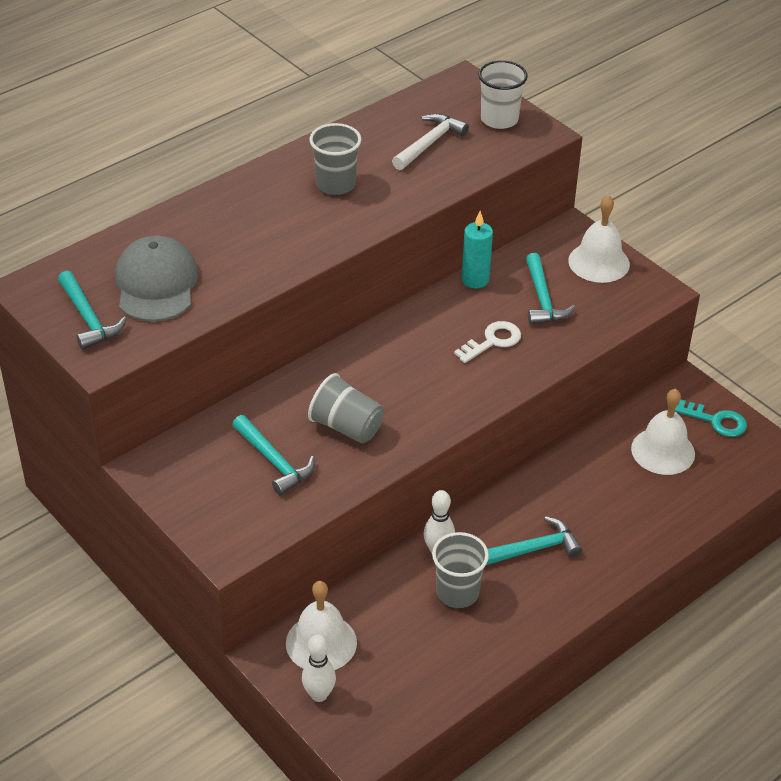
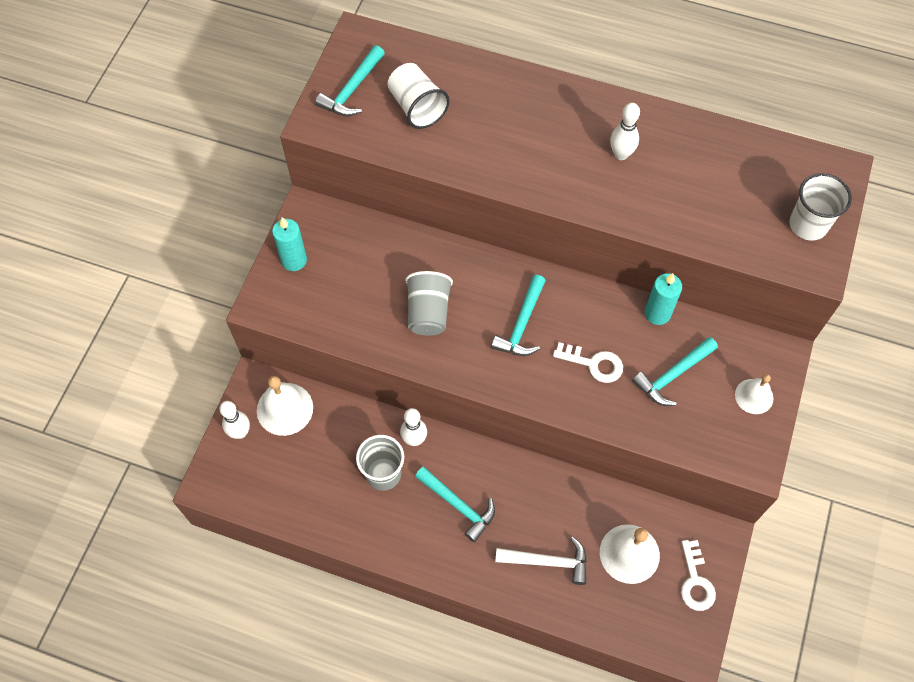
camera: 60 degrees right, 20 degrees up
grey cap [115,235,198,322] -> white cup [387,63,450,129]
turquoise hammer [232,415,315,495] -> turquoise hammer moved to [491,275,546,356]
grey cup [309,123,361,195] -> white bowling pin [610,103,640,160]
white hammer [392,113,469,170] -> white hammer moved to [495,537,587,585]
white bell [568,195,630,283] -> white bell [735,374,773,414], size x0.62
turquoise key [675,399,747,437] -> white key [681,540,716,611]
none -> turquoise candle [272,217,307,271]

